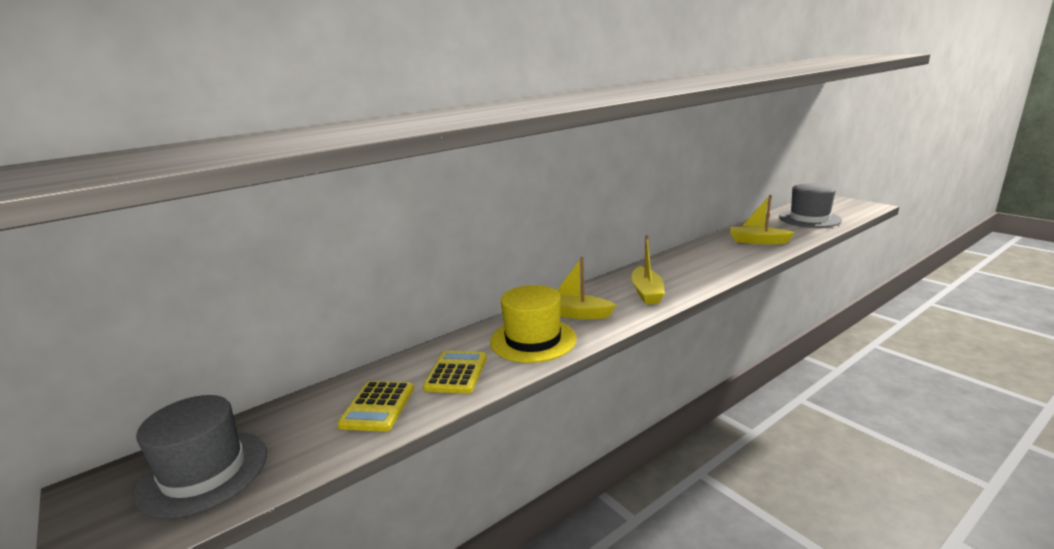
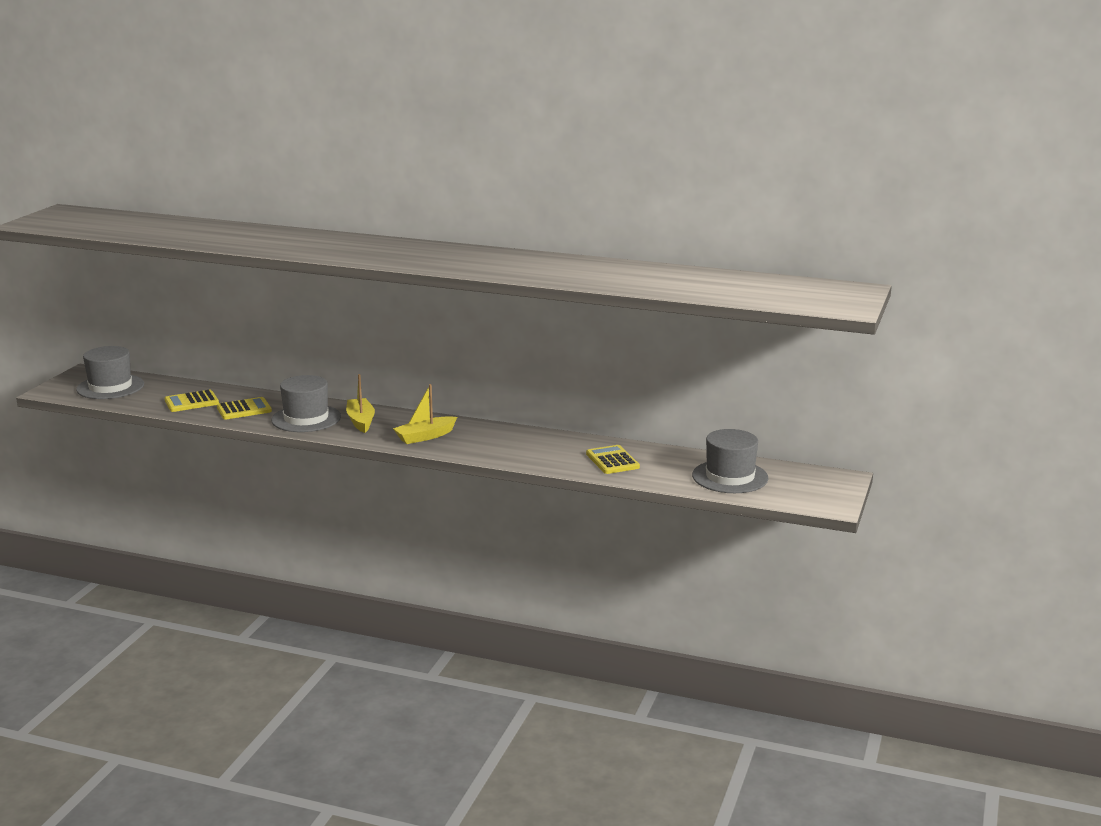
camera: 55 degrees right, 0 degrees up
yellow hat [490,285,577,363] -> grey hat [271,375,341,432]
yellow boat [730,195,795,244] -> yellow calculator [586,445,640,474]

